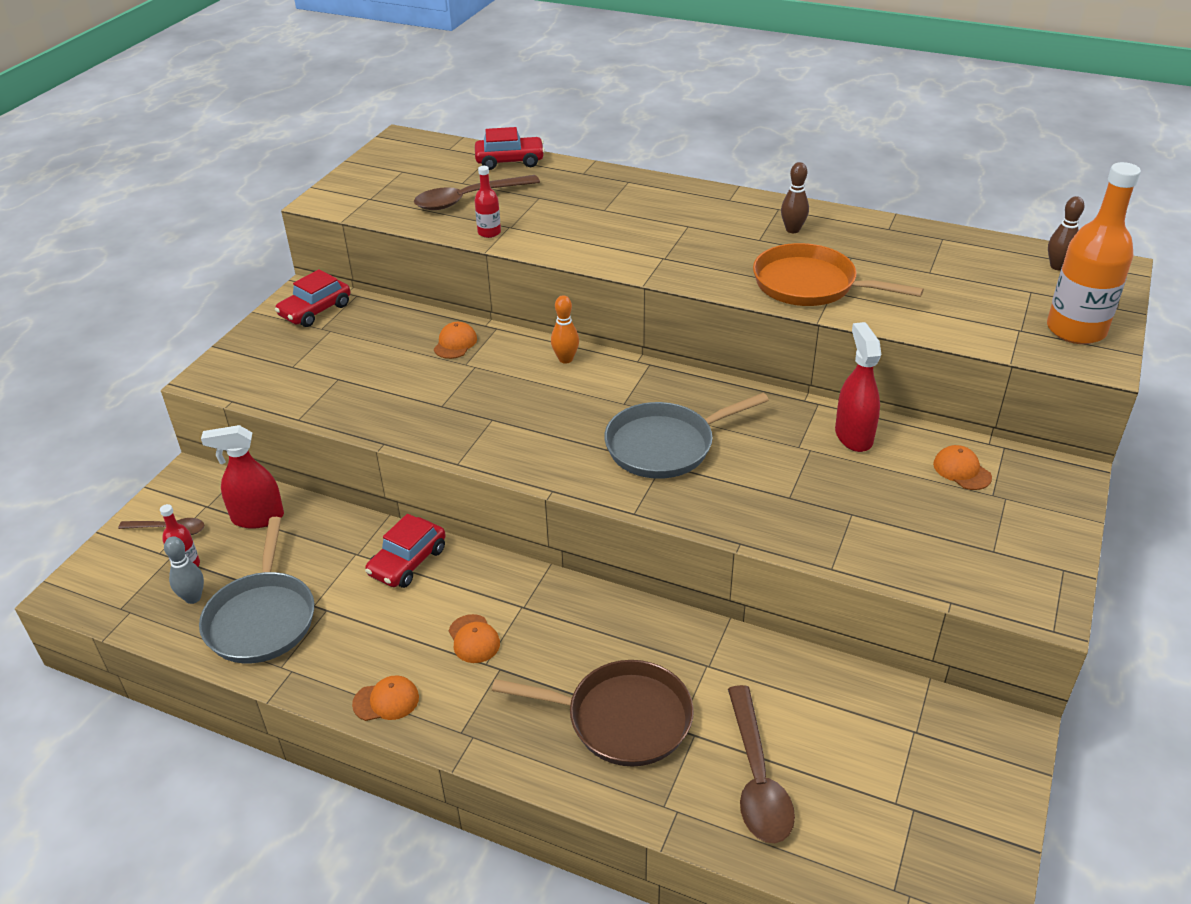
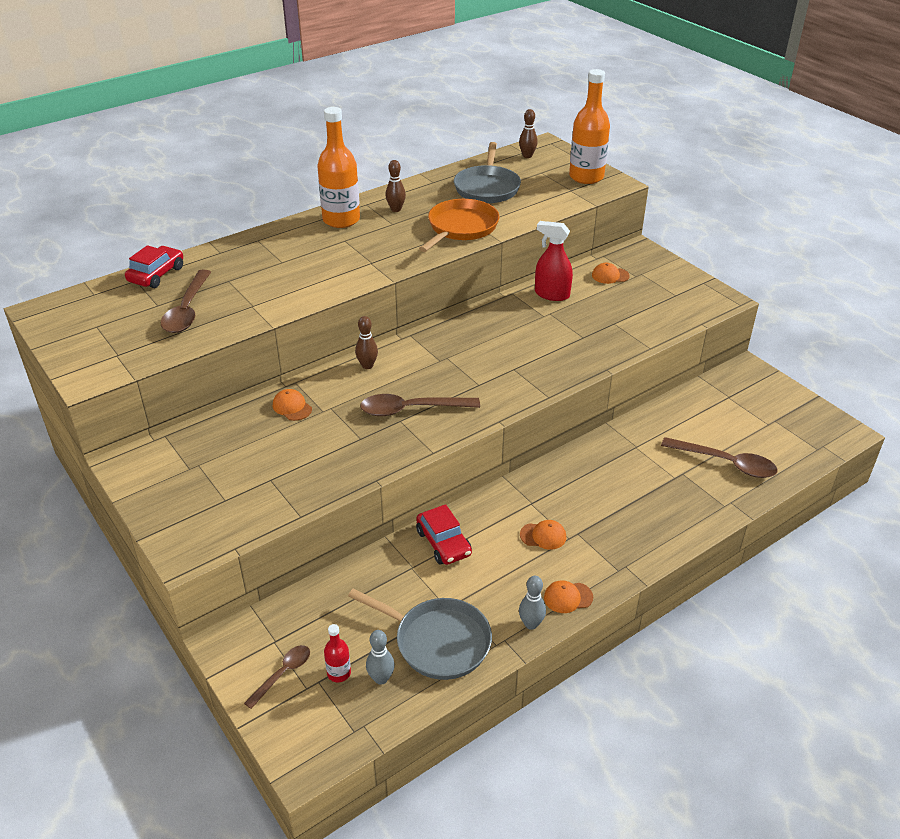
camera: 60 degrees left, 0 degrees up
red spray bottle [201,425,284,529] -> none
red car [275,269,350,327] -> none
orange cap [352,676,419,721] -> orange cap turned 120 degrees counterclockwise [544,580,593,613]
red bottle [475,166,501,238] -> none
brown pan [492,660,694,767] -> none
orange bowling pin [551,295,579,364] -> brown bowling pin [355,316,378,369]
grey pan [604,393,769,479] -> grey pan moved to [454,142,521,203]
orange pan [753,243,924,306] -> orange pan turned 150 degrees clockwise [419,199,499,252]
none -> orange bottle [317,107,360,228]
none -> brown spoon [360,394,480,416]
none -> grey bowling pin [519,576,546,630]

